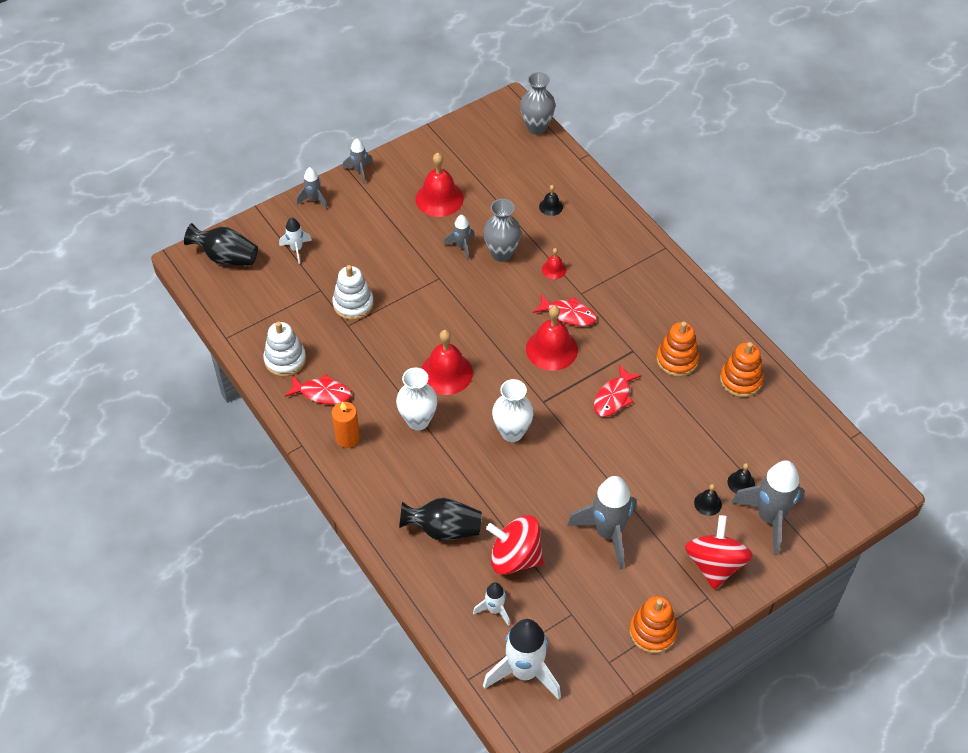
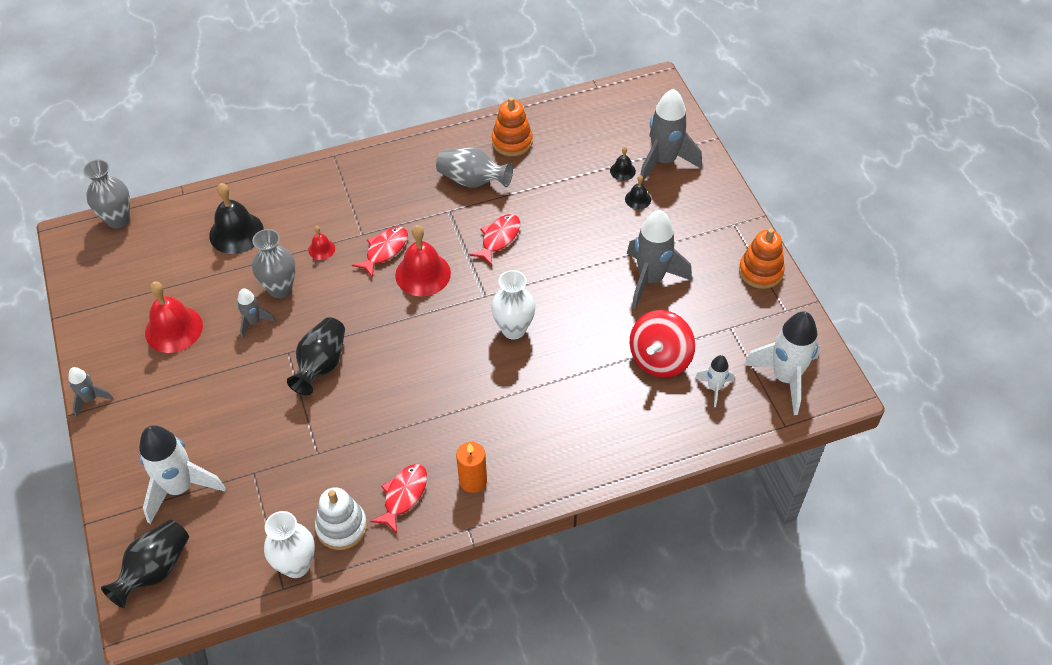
camera: 75 degrees left, 0 degrees up
white rocket [279,217,312,264] -> white rocket [139,425,226,524], size x1.95
grey rocket [297,167,328,210] -> none
white stacking toy [332,265,374,320] -> none
white vase [396,368,438,431] -> white vase moved to [264,511,315,578]
black vase [399,498,482,541] -> black vase moved to [287,317,345,395]
red bell [421,330,473,395] -> none
black bell [539,185,563,216] -> black bell [209,183,264,254], size x2.03
red fish [594,365,641,417] -> red fish turned 105 degrees counterclockwise [469,214,520,266]
orange stacking toy [657,322,699,377] -> grey vase [436,148,513,188]
red spinning top [685,515,753,589] -> none

